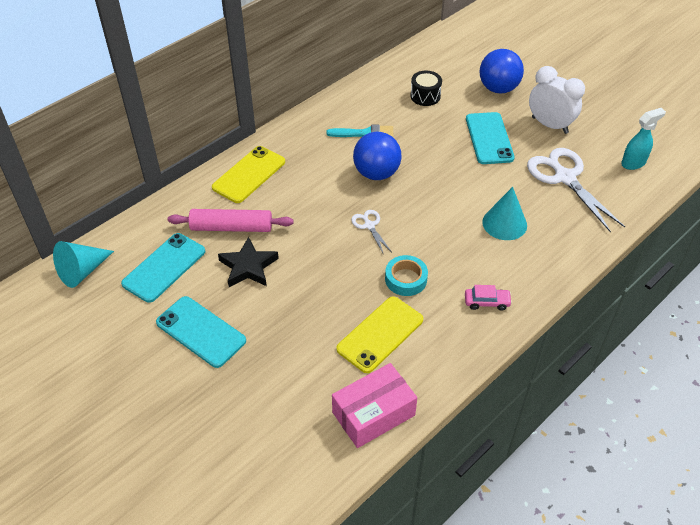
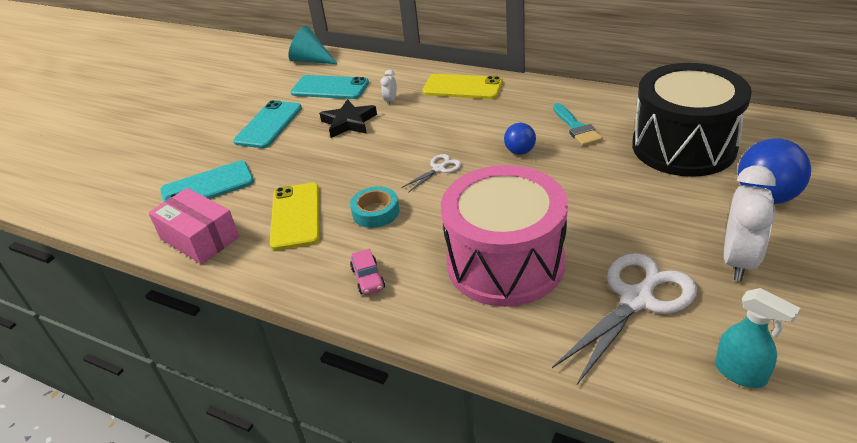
camera: 75 degrees right, 10 degrees down
pink rolling pin [168,209,294,232] -> white clock [381,70,397,105]
yellow phone [336,296,423,373] -> yellow phone turned 60 degrees clockwise [270,183,320,250]
blue ball [353,132,402,180] -> blue ball [504,123,536,155], size x0.57
black drum [410,71,442,106] -> black drum [632,63,752,177], size x2.49
turquoise phone [466,112,515,164] -> turquoise phone moved to [160,161,254,203]
turquoise cone [482,187,527,240] -> pink drum [441,165,568,307]

